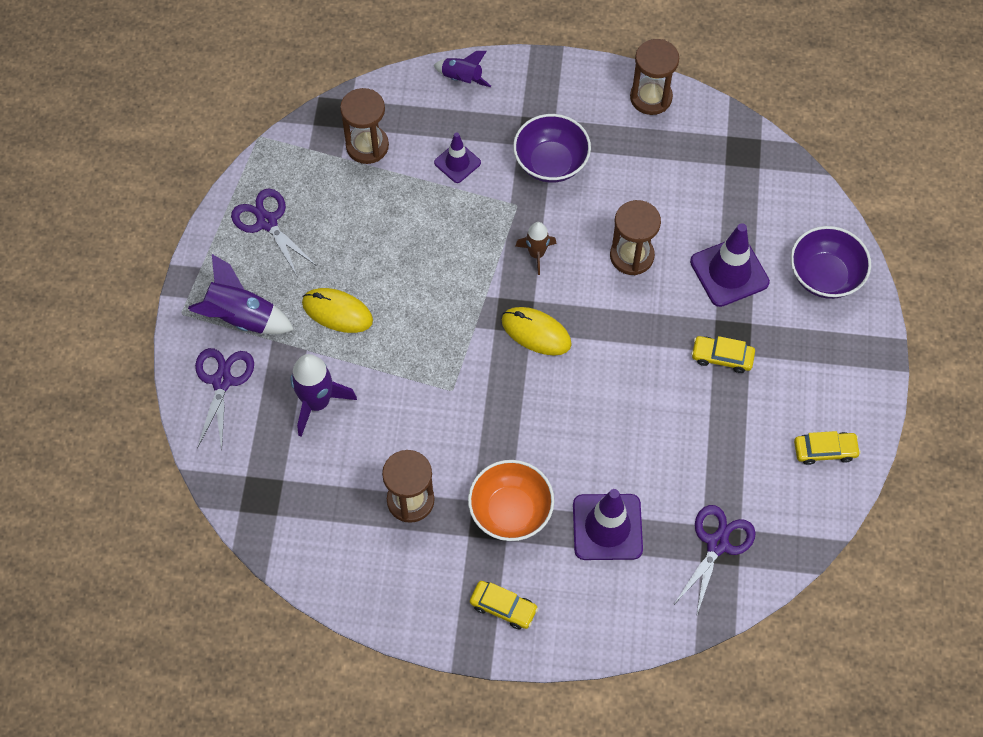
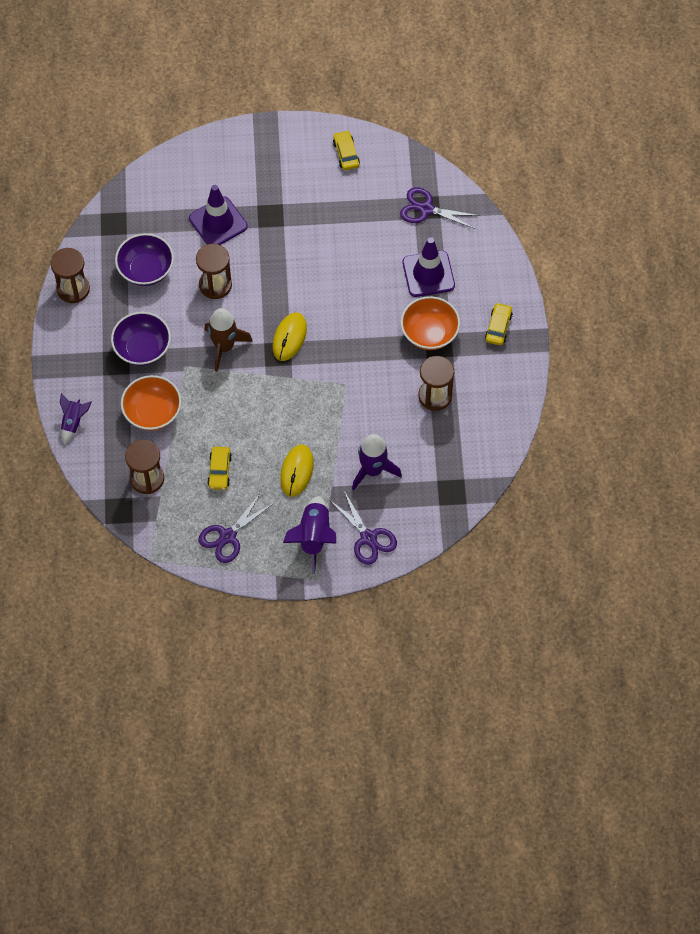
camera: 100 degrees left, 0 degrees up
purple scissors [195,348,254,451] -> purple scissors turned 120 degrees counterclockwise [330,491,397,565]
purple traffic cone [434,133,481,183] -> orange bowl [121,375,181,431]
brown rocket [516,222,556,275] -> brown rocket [204,308,253,372], size x1.62
yellow car [691,336,755,373] -> yellow car moved to [207,447,232,490]
purple bowl [791,226,871,299] -> purple bowl moved to [115,233,174,286]

